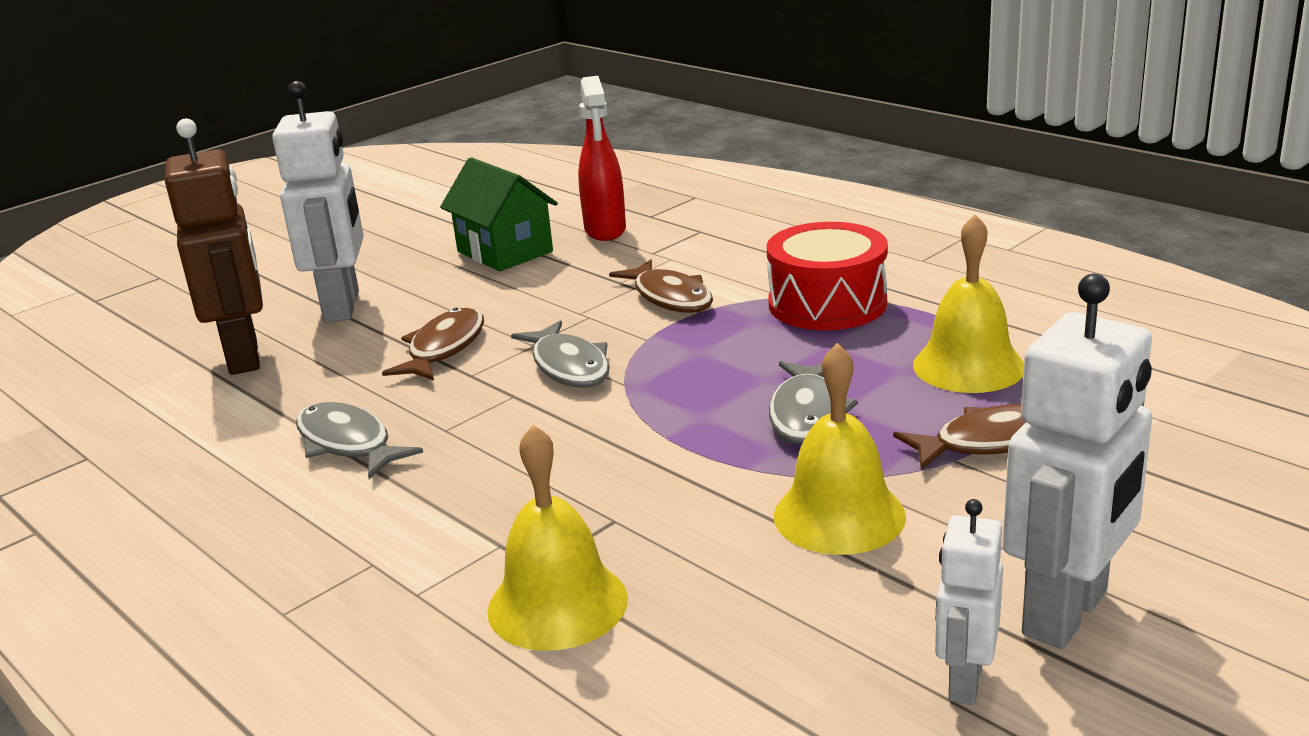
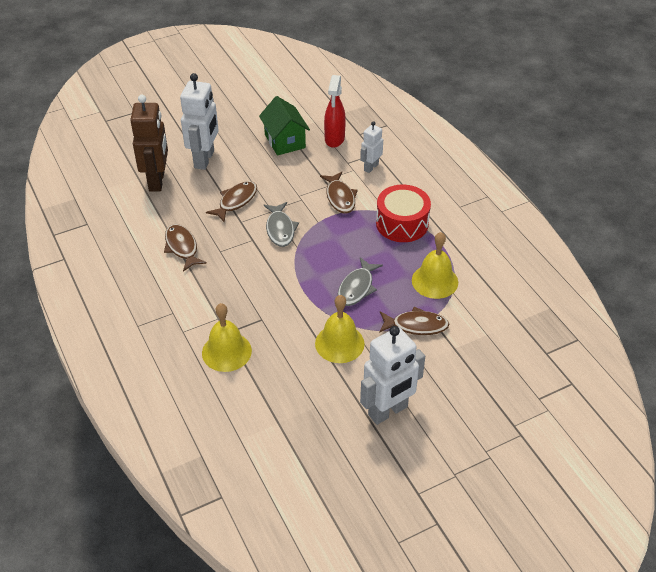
camera: 15 degrees right, 20 degrees up
grey fish [296,402,423,479] -> brown fish [164,224,207,272]
white robot [935,499,1003,705] -> white robot moved to [360,121,383,173]

